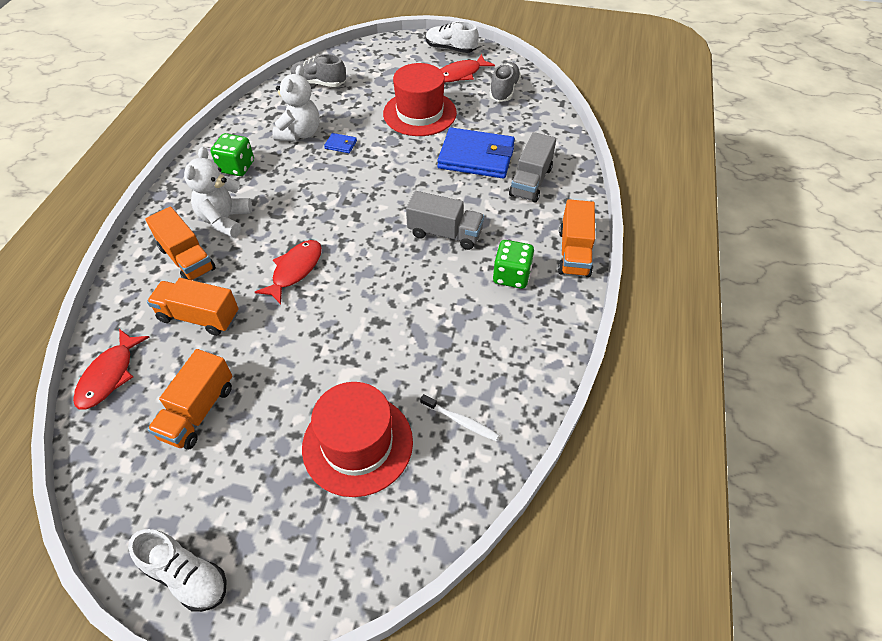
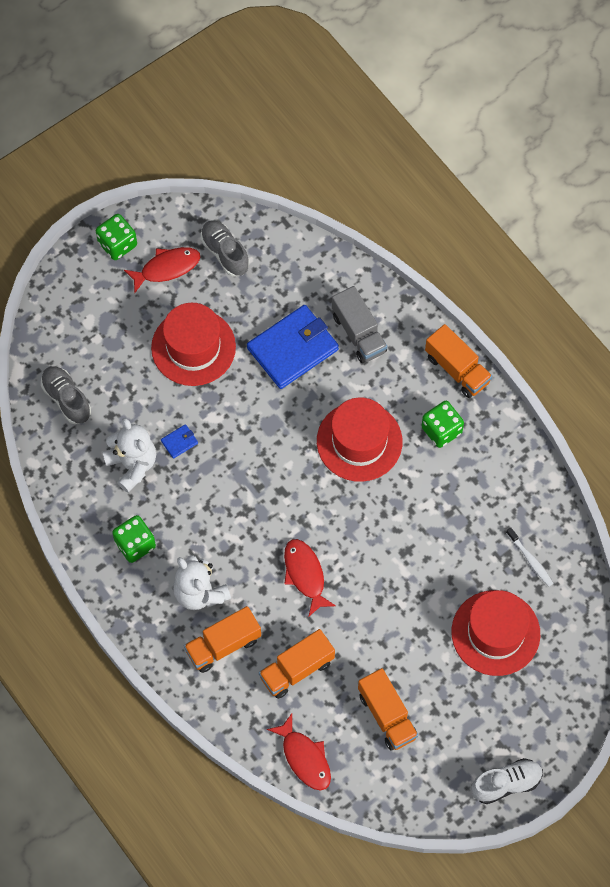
camera: 50 degrees left, 15 degrees up
orange truck [146,206,216,280] -> orange truck turned 150 degrees clockwise [184,606,261,673]
grey shoe [290,54,346,87] -> grey shoe turned 90 degrees clockwise [41,366,91,424]
grey truck [406,191,484,250] -> red hat [317,397,403,482]
white toothbrush [420,394,499,441] -> white toothbrush turned 75 degrees clockwise [506,528,553,586]
white shoe [426,21,479,53] -> green dice [96,214,137,260]
red fish [440,54,495,82] -> red fish turned 120 degrees counterclockwise [124,247,200,293]

